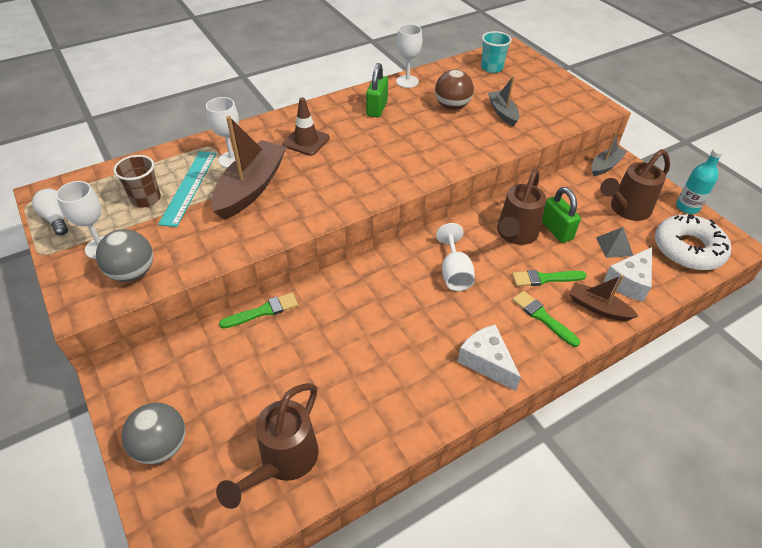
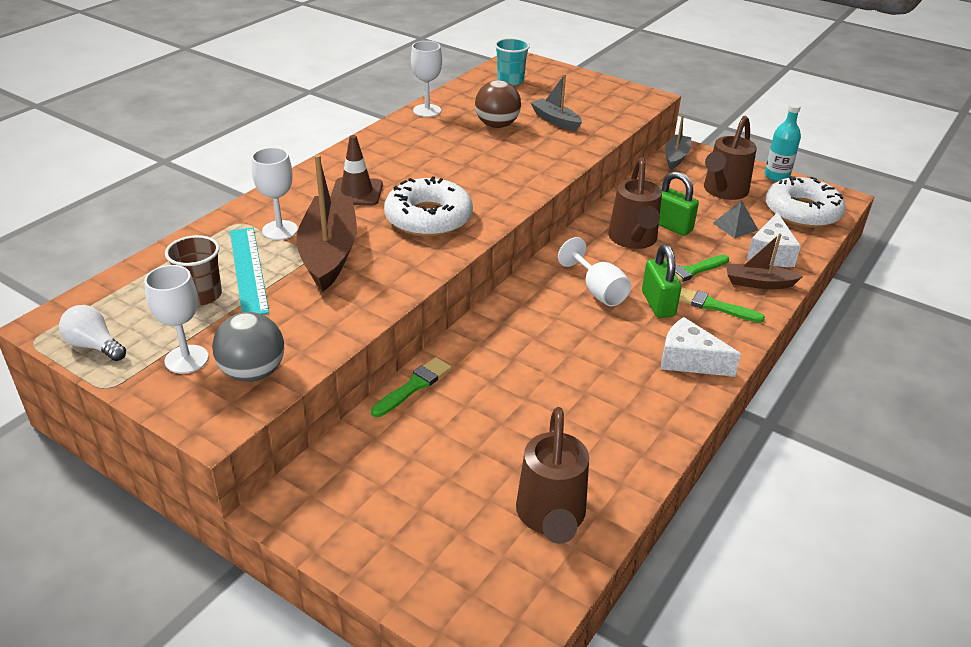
camera: 25 degrees left, 10 degrees down
grey ball [122,403,185,464] -> none
green padlock [366,63,388,118] -> green padlock moved to [642,244,682,318]
none -> white donut [384,176,473,237]

